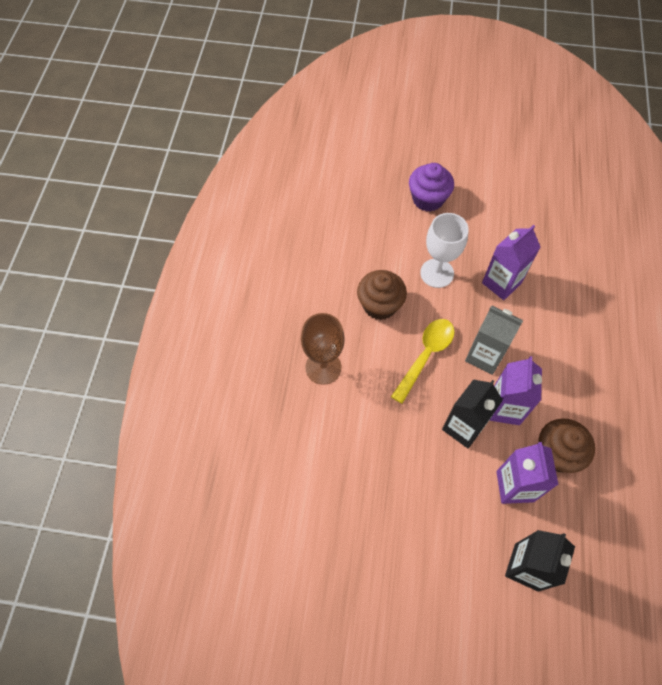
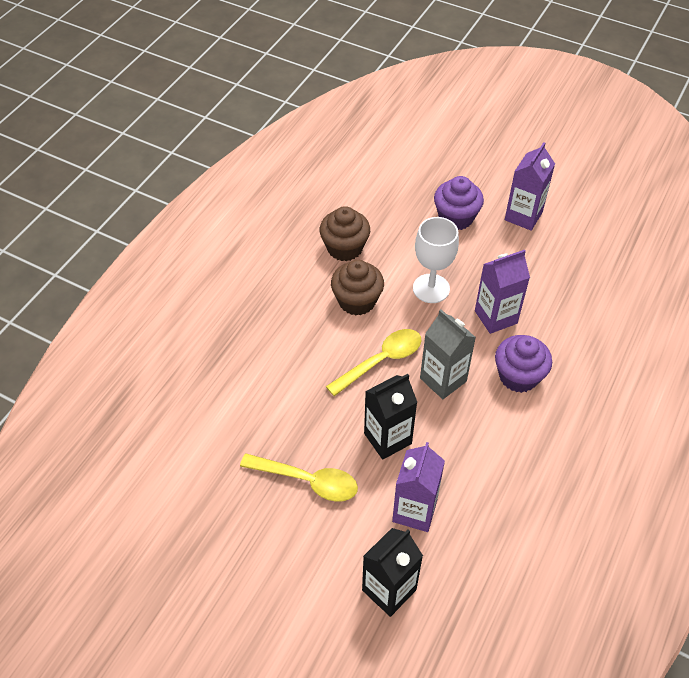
camera: 20 degrees right, 10 degrees down
brown goblet [301,313,345,385] -> none
purple carton [489,356,542,425] -> purple carton moved to [505,142,555,231]
brown cupcake [538,418,595,473] -> brown cupcake moved to [319,206,370,261]
none -> yellow spoon [240,453,358,502]
none -> purple cupcake [495,335,552,393]

